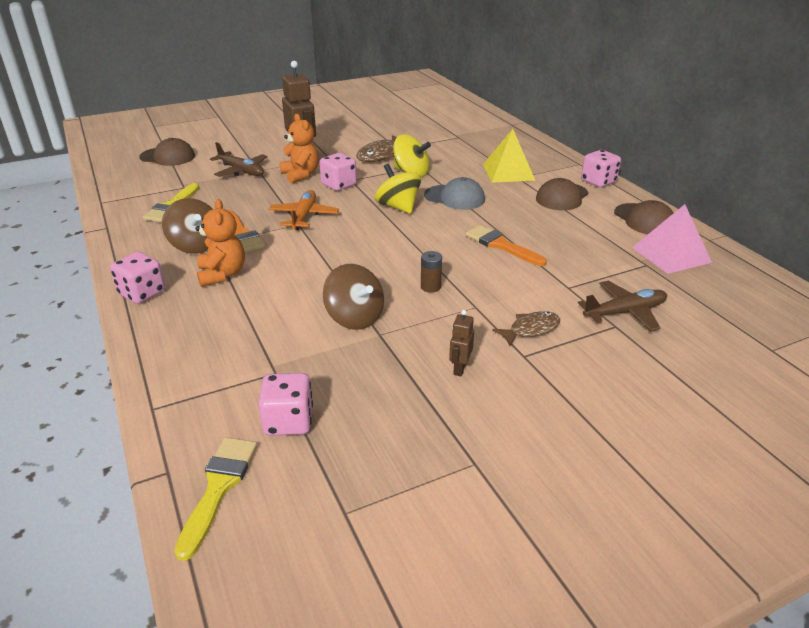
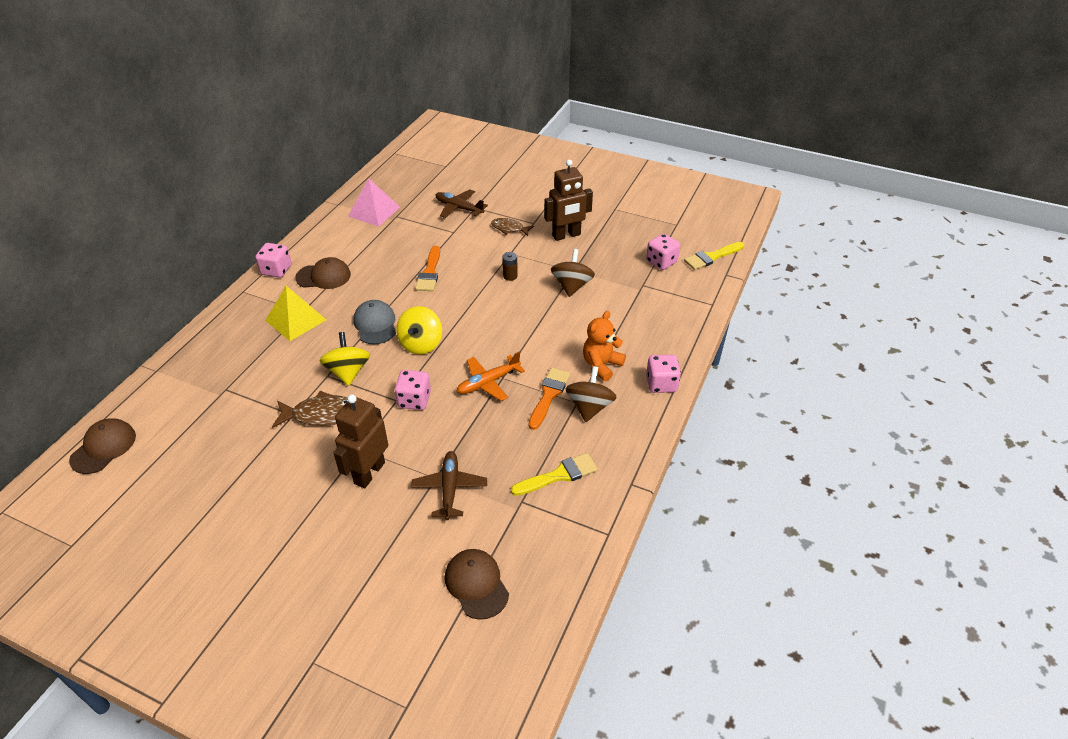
camera: 130 degrees left, 10 degrees up
orange teddy bear [280,114,319,183] -> none
brown robot [449,310,474,376] -> brown robot [544,160,593,241], size x2.10
brown cap [614,200,673,234] -> brown cap moved to [69,418,136,474]

